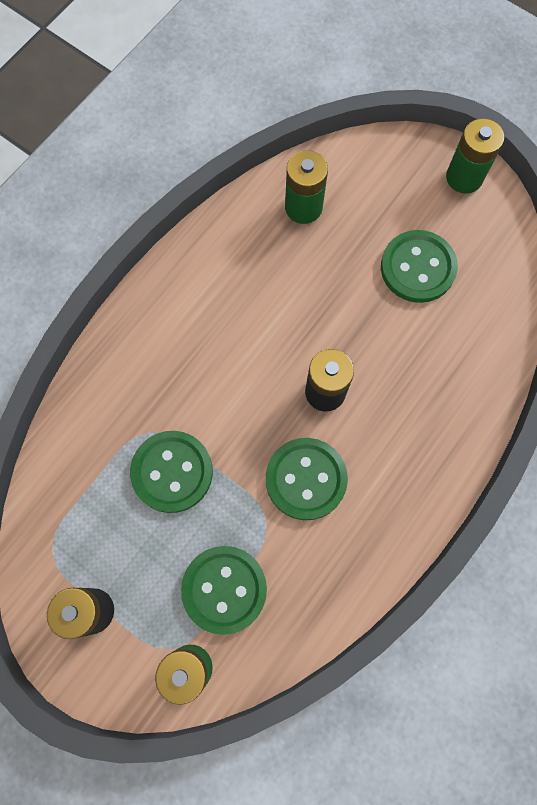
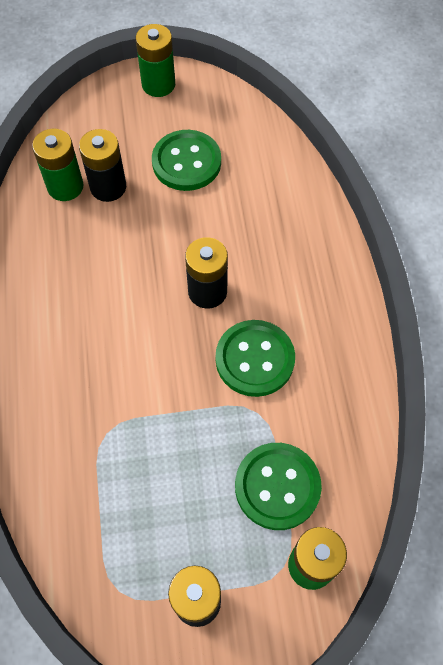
camera: 45 degrees left, 10 degrees down
green button [130,431,213,513] -> none
none -> black battery [79,129,126,202]

